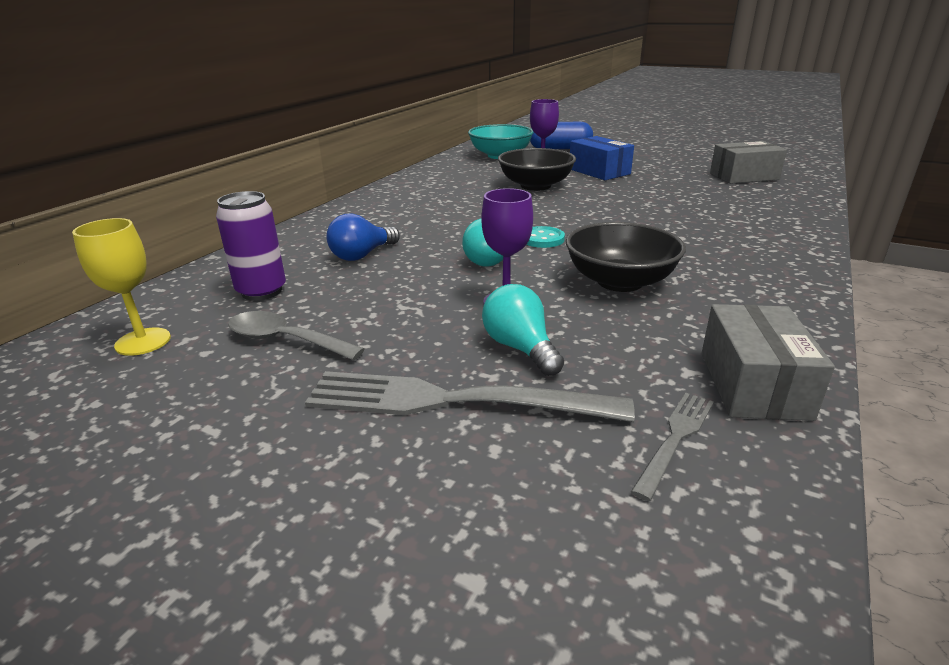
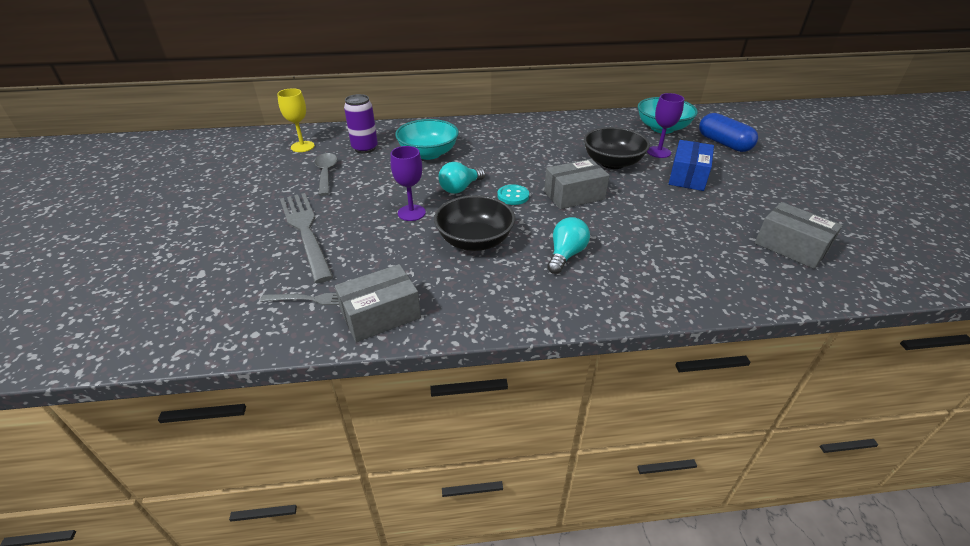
camera: 55 degrees right, 10 degrees up
blue light bulb [326,213,400,261] -> turquoise bowl [395,119,459,160]
turquoise light bulb [482,284,564,376] -> turquoise light bulb moved to [547,217,590,274]
none -> grey box [544,159,610,209]

